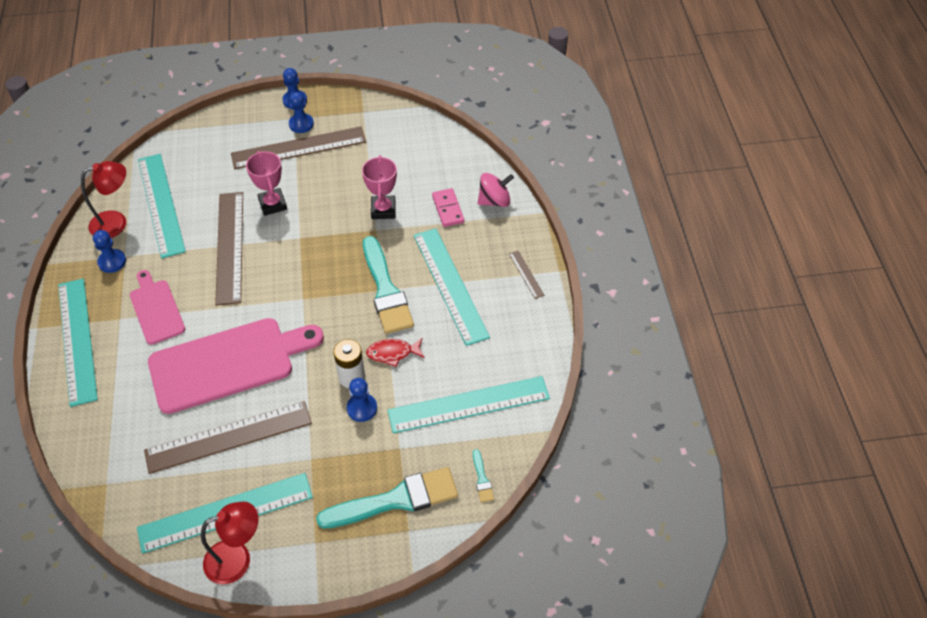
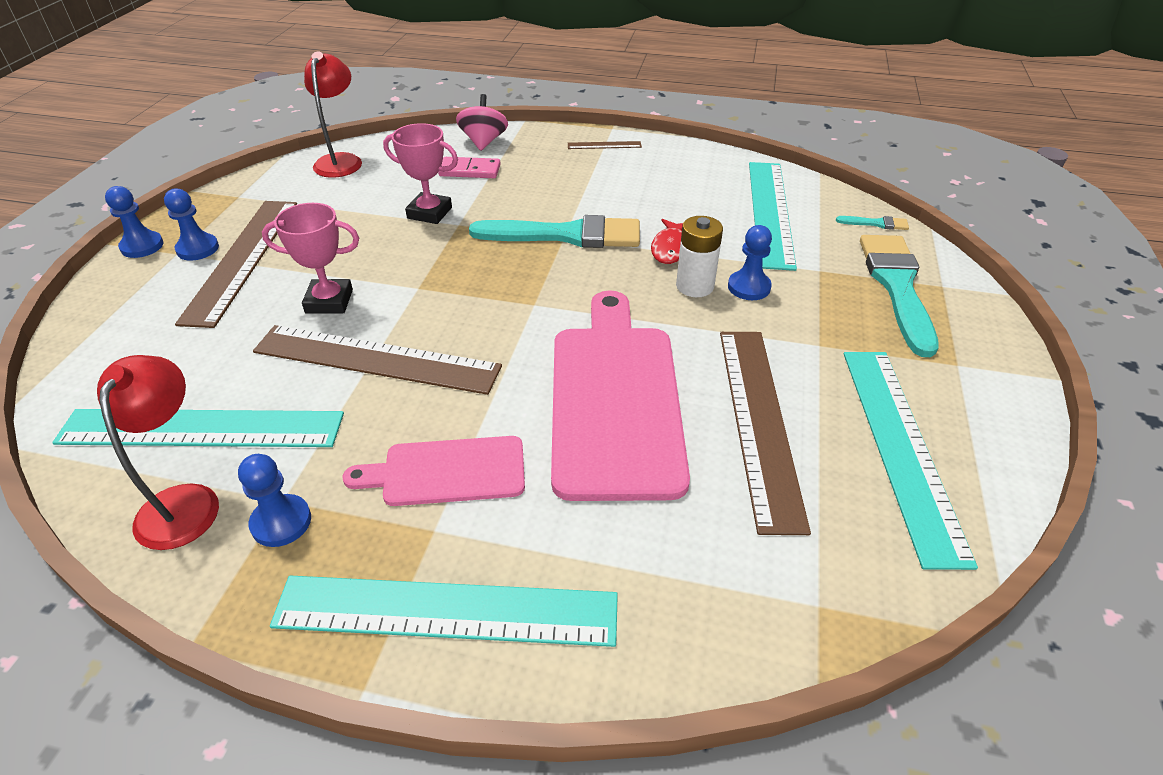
camera: 70 degrees left, 10 degrees down
red lamp [201,501,258,584] -> red lamp moved to [304,51,362,178]
turquoise ruler [413,228,490,346] -> none

